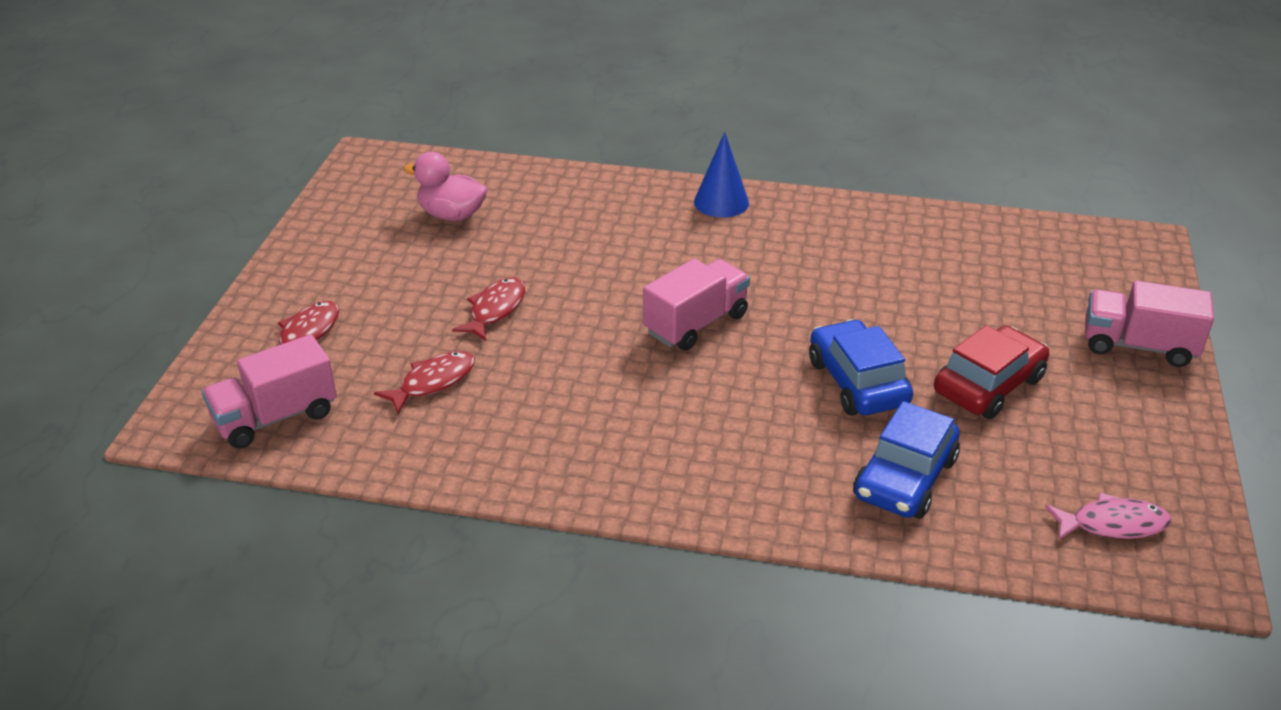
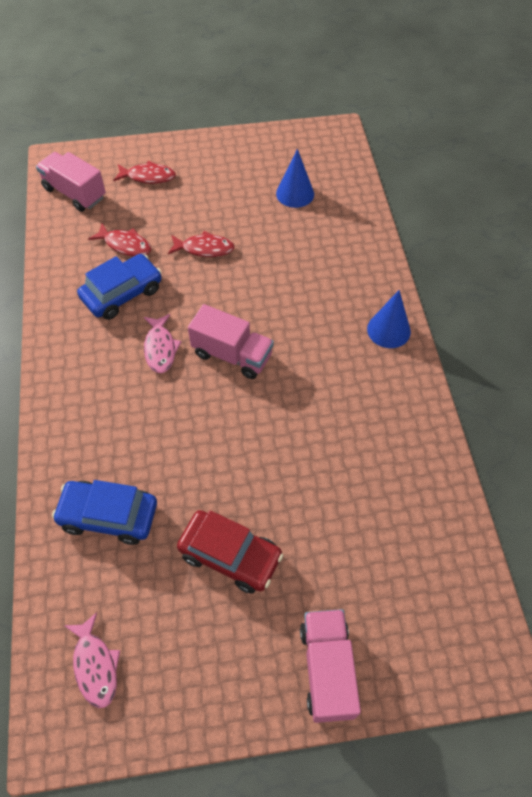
camera: 70 degrees right, 20 degrees up
pink duck [403,152,487,221] -> blue cone [276,149,314,208]
blue car [809,319,913,416] -> blue car moved to [77,254,162,320]
none -> pink fish [144,314,182,373]

